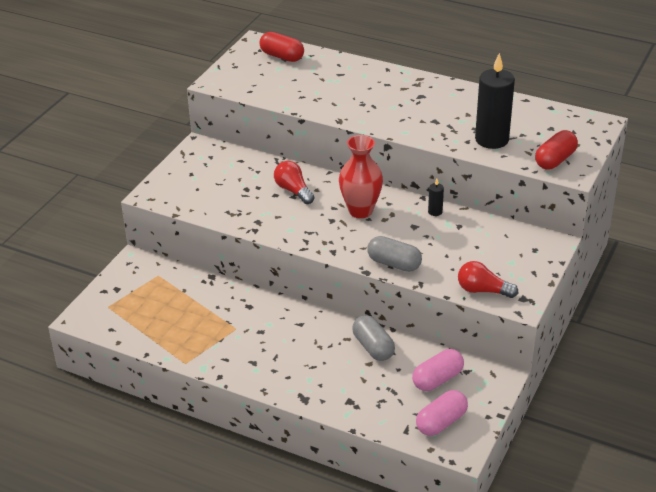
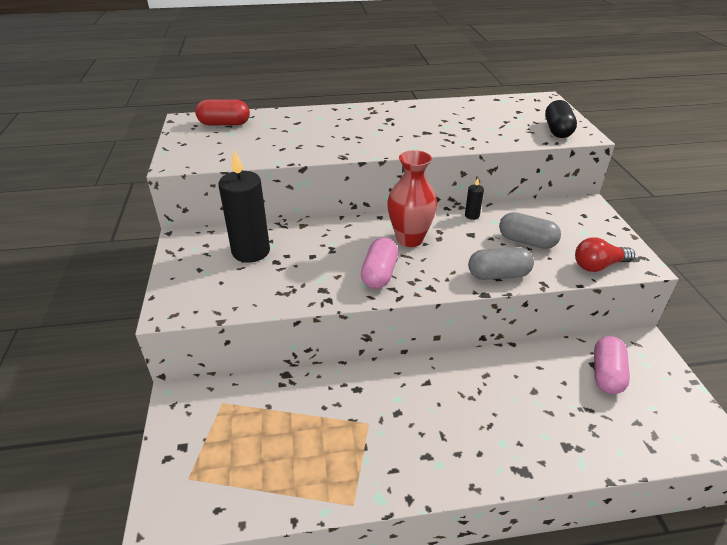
camera: 35 degrees left, 0 degrees up
red light bulb [274,161,314,204] -> none
grey capsule [352,315,395,361] -> grey capsule moved to [499,212,561,249]
pink capsule [416,390,468,436] -> pink capsule moved to [361,238,398,289]
black candle [475,53,515,149] -> black candle moved to [218,149,270,263]
red capsule [535,130,578,169] -> black capsule [545,100,577,138]

